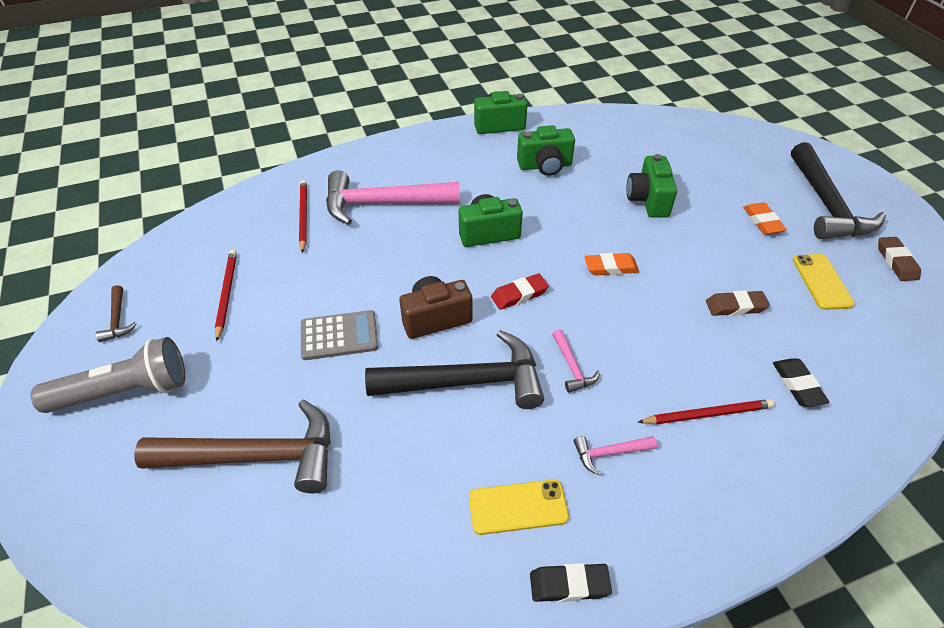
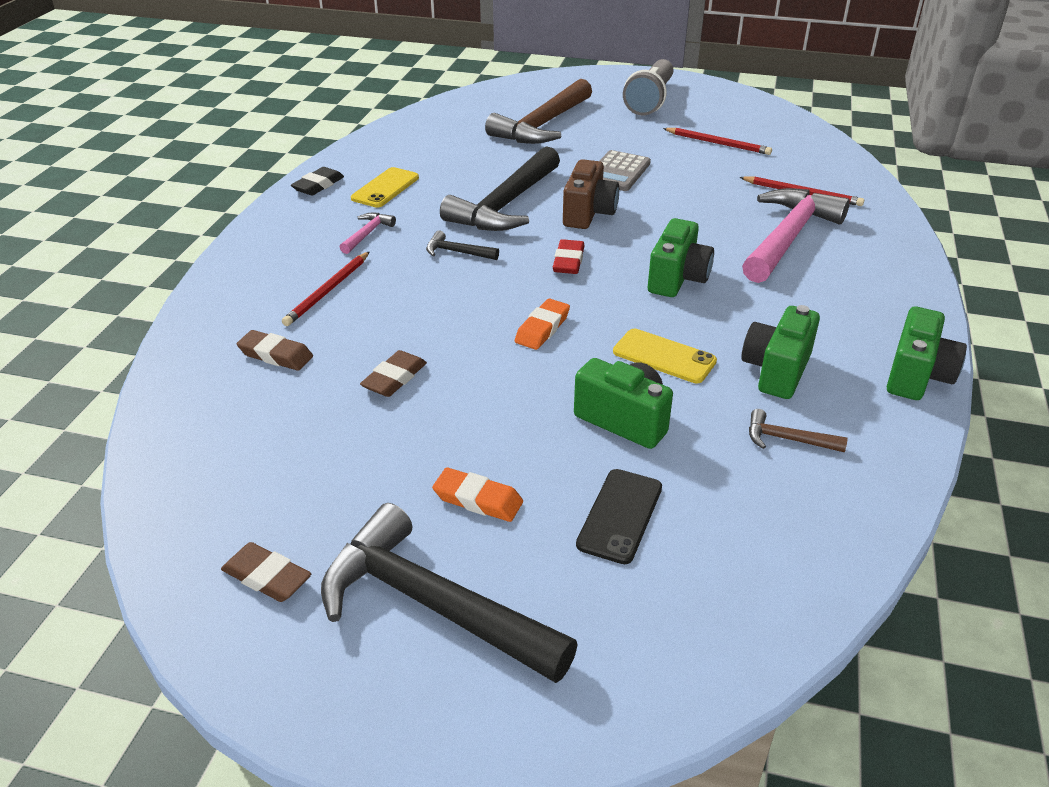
camera: 125 degrees right, 10 degrees down
brown hammer [96,285,137,342] -> brown hammer moved to [749,409,848,453]
pink hammer [552,329,600,393] -> black hammer [426,230,499,260]
black eraser [773,358,830,407] -> brown eraser [237,330,313,371]
yellow phone [793,254,855,310] -> yellow phone moved to [613,329,717,383]
none -> black phone [576,469,662,564]

